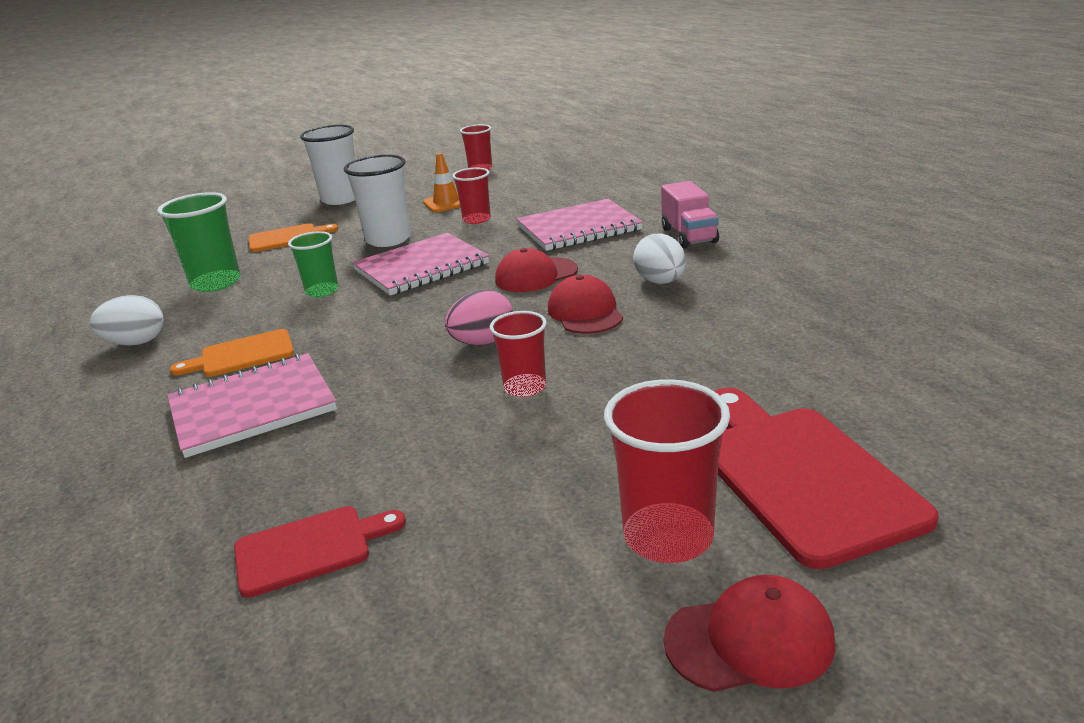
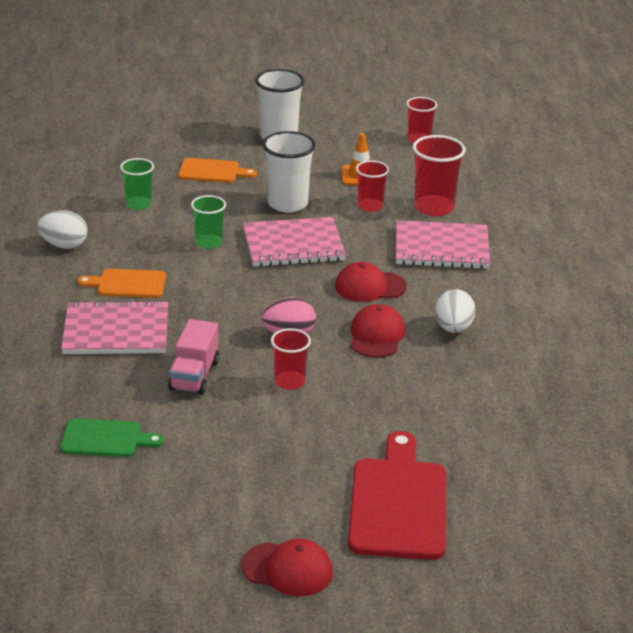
camera: 20 degrees right, 5 degrees up
green cup [157,192,241,292] -> green cup [120,158,154,210], size x0.64
red cutting board [234,506,406,598] -> green cutting board [60,419,164,457]
red cup [604,379,730,563] -> red cup moved to [413,135,466,216]
pink truck [661,181,719,248] -> pink truck moved to [168,319,219,395]

